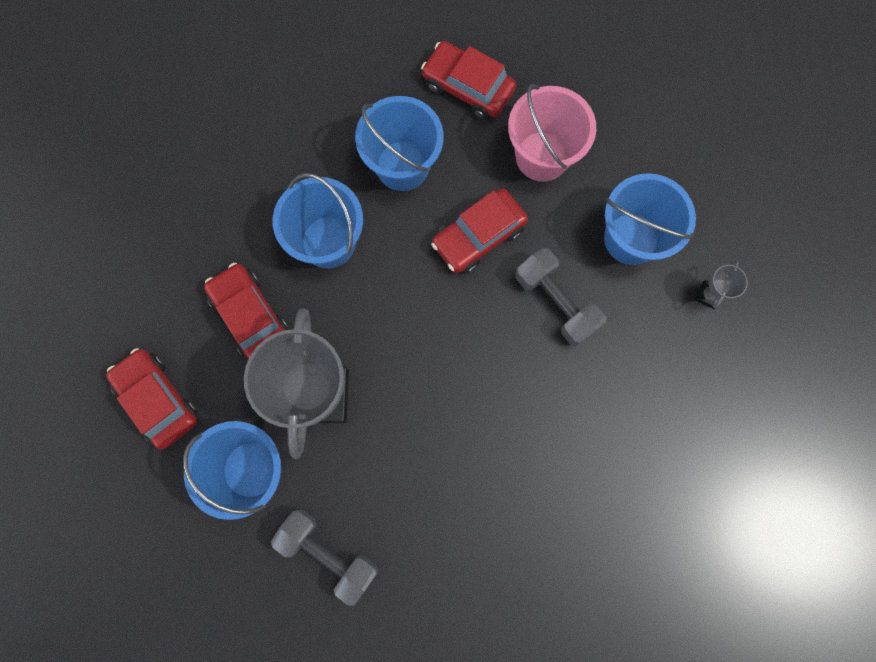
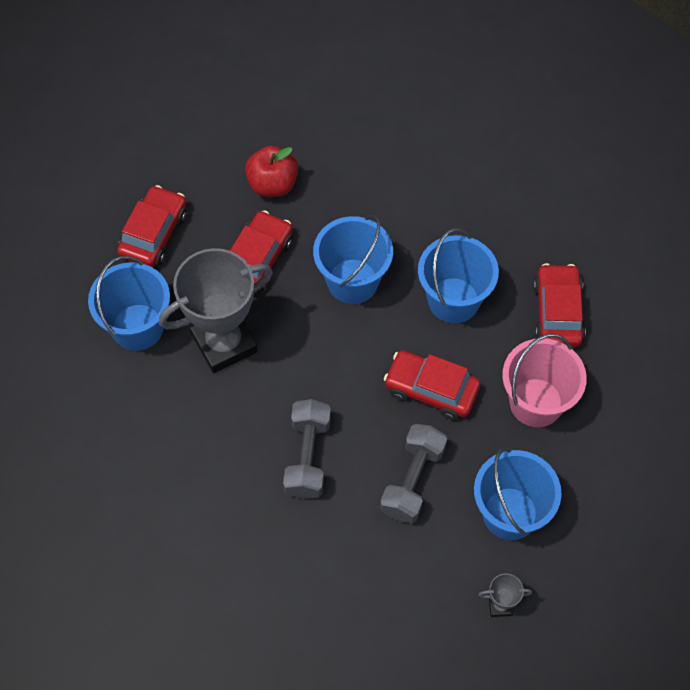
camera: 60 degrees right, 15 degrees down
grey dumbbell [271,510,378,606] -> grey dumbbell moved to [283,399,331,499]
none -> red apple [245,146,298,197]

